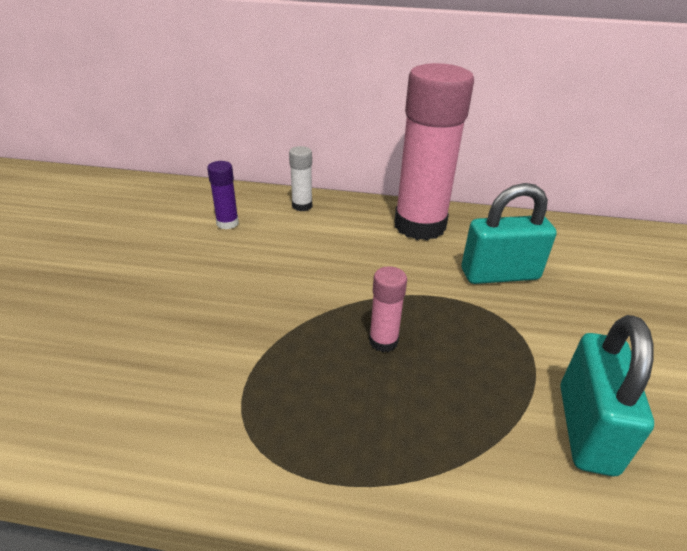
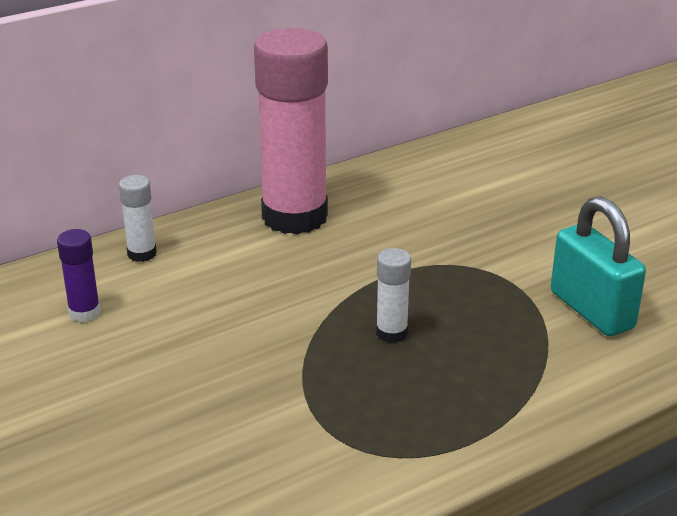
camera: 40 degrees left, 5 degrees down
pink glue stick [369,266,407,352] -> white glue stick [376,248,411,343]
turquoise padlock [461,183,557,284] -> none

